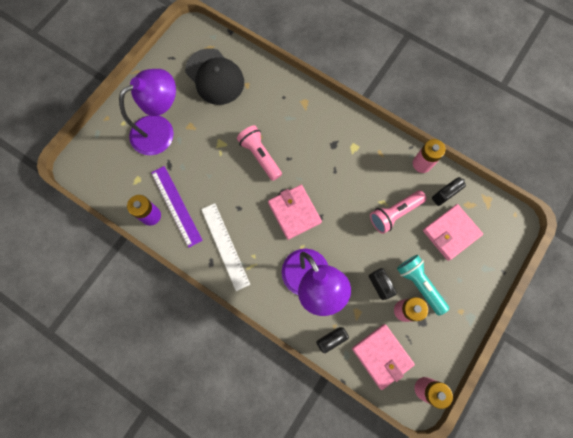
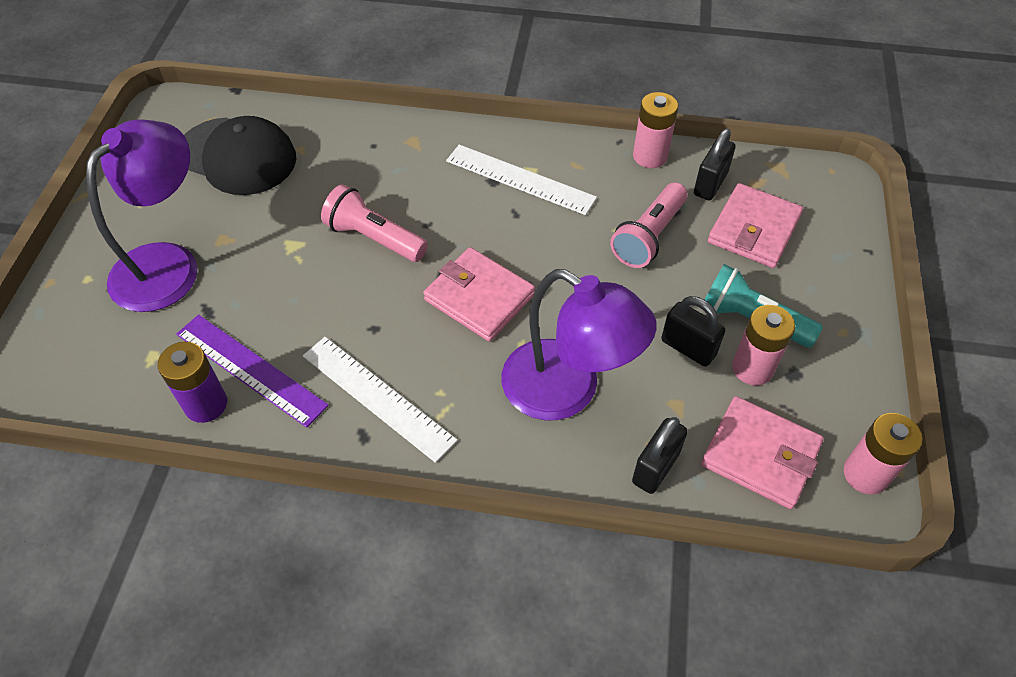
camera: 25 degrees left, 20 degrees down
none -> white ruler [446,145,597,215]

